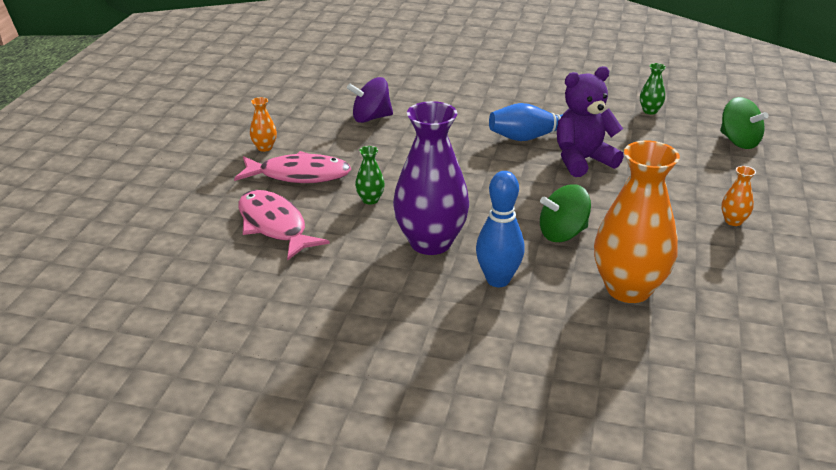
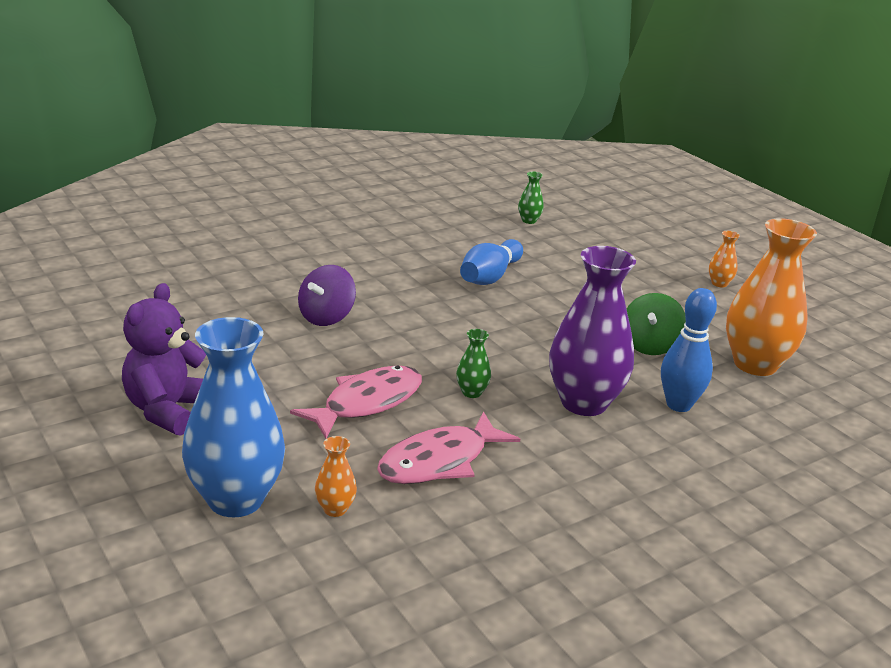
camera: 50 degrees left, 5 degrees down
pink fish [239,190,330,260] -> pink fish turned 45 degrees counterclockwise [377,411,520,484]
orange vase [250,97,277,152] -> orange vase moved to [315,436,357,517]
purple teddy bear [557,66,624,177] -> purple teddy bear moved to [122,283,206,436]
green spinning top [720,97,768,149] -> none
none -> blue vase [182,317,285,517]

